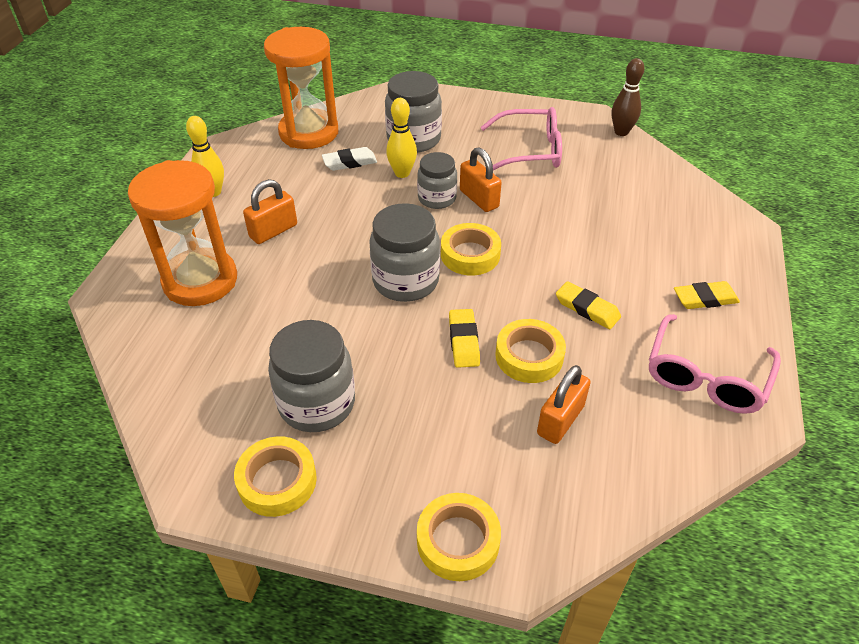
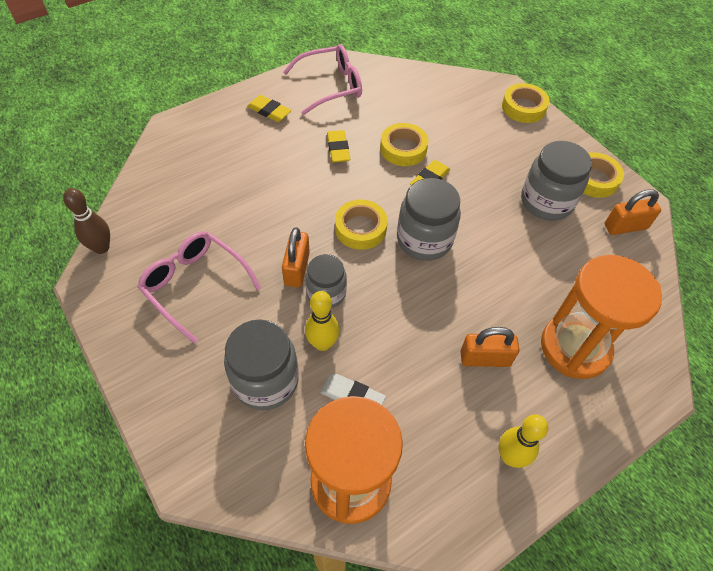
camera: 140 degrees left, 10 degrees up
orange padlock [537,365,591,444] -> orange padlock moved to [605,189,661,235]

